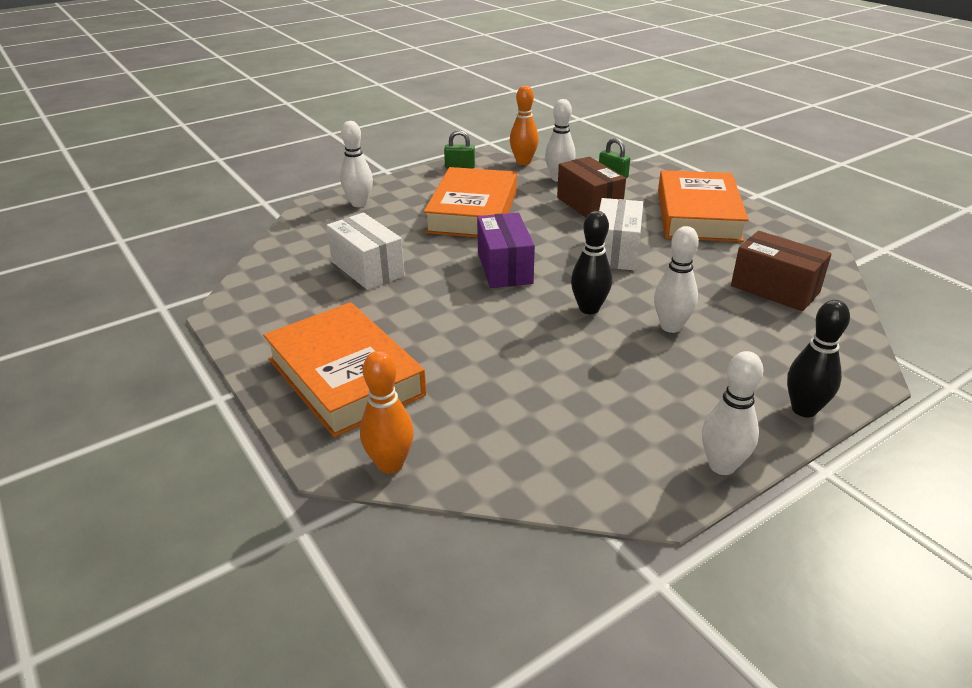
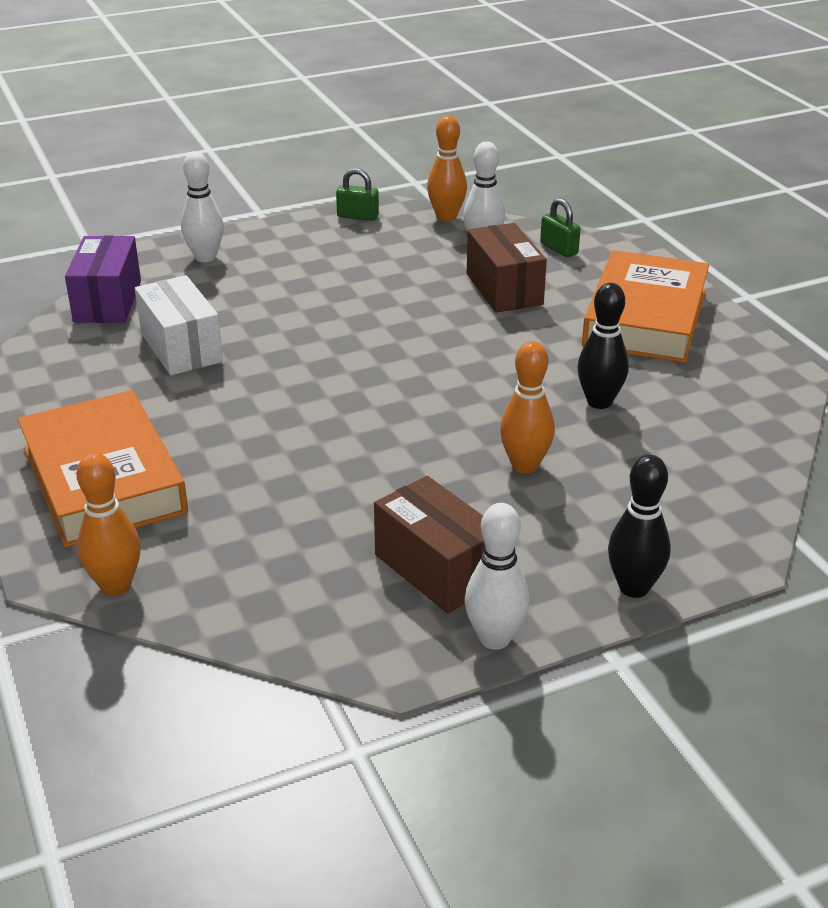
camera: 10 degrees right, 0 degrees up
orange book [424,167,517,238] -> none
purple box [477,213,535,288] -> purple box moved to [65,236,141,323]
black bowling pin [571,211,612,314] -> black bowling pin moved to [577,283,629,409]
white box [599,198,643,271] -> none
white bowling pin [654,226,699,333] -> orange bowling pin [500,341,555,474]
brown box [731,231,832,311] -> brown box moved to [374,476,485,613]

